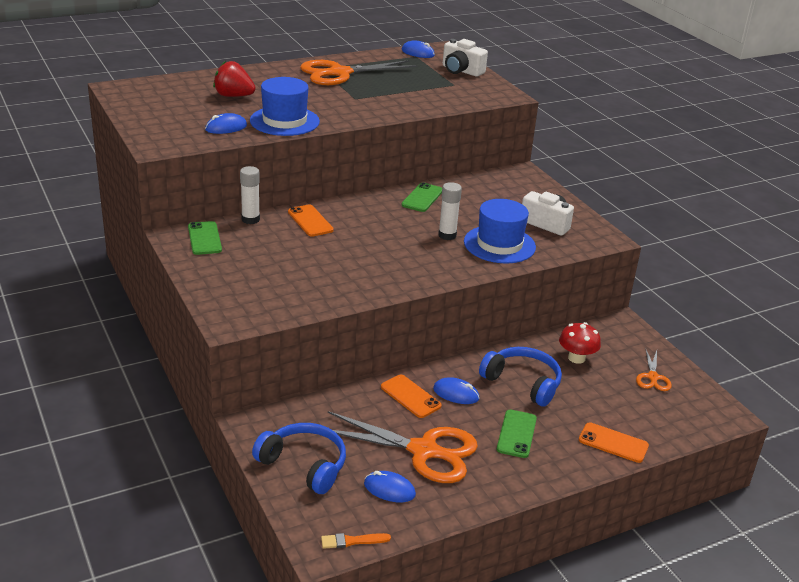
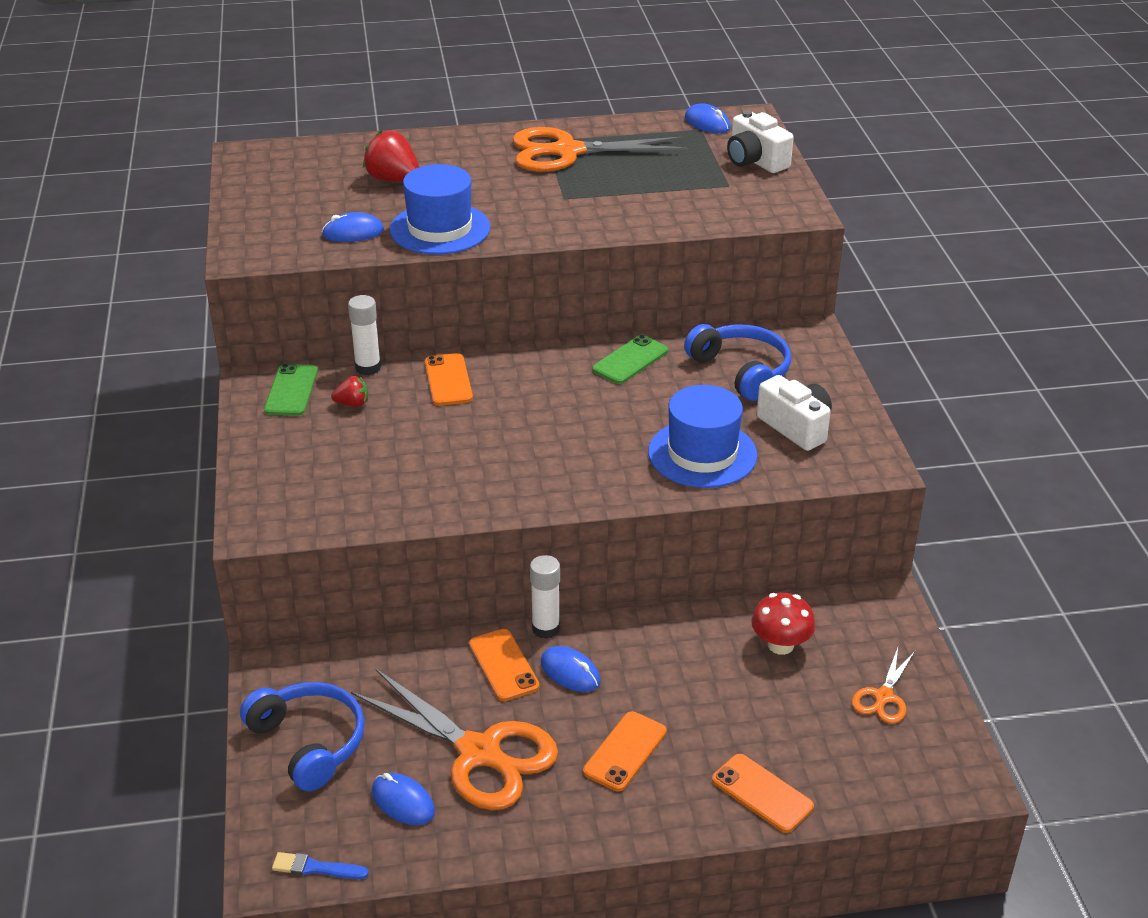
camera: 20 degrees right, 5 degrees up
orange brush [321,533,391,549] -> blue brush [272,852,369,879]
white glue stick [438,182,462,240] -> white glue stick moved to [530,555,560,639]
blue headphones [479,347,562,407] -> blue headphones moved to [684,324,791,401]
green phone [497,410,537,458] -> orange phone [583,711,667,791]
none -> red strawberry [331,376,368,407]

